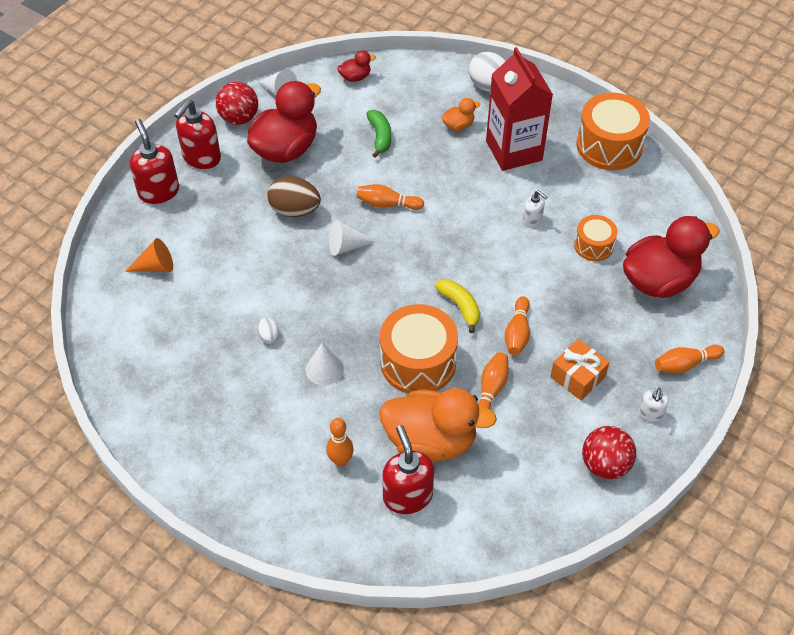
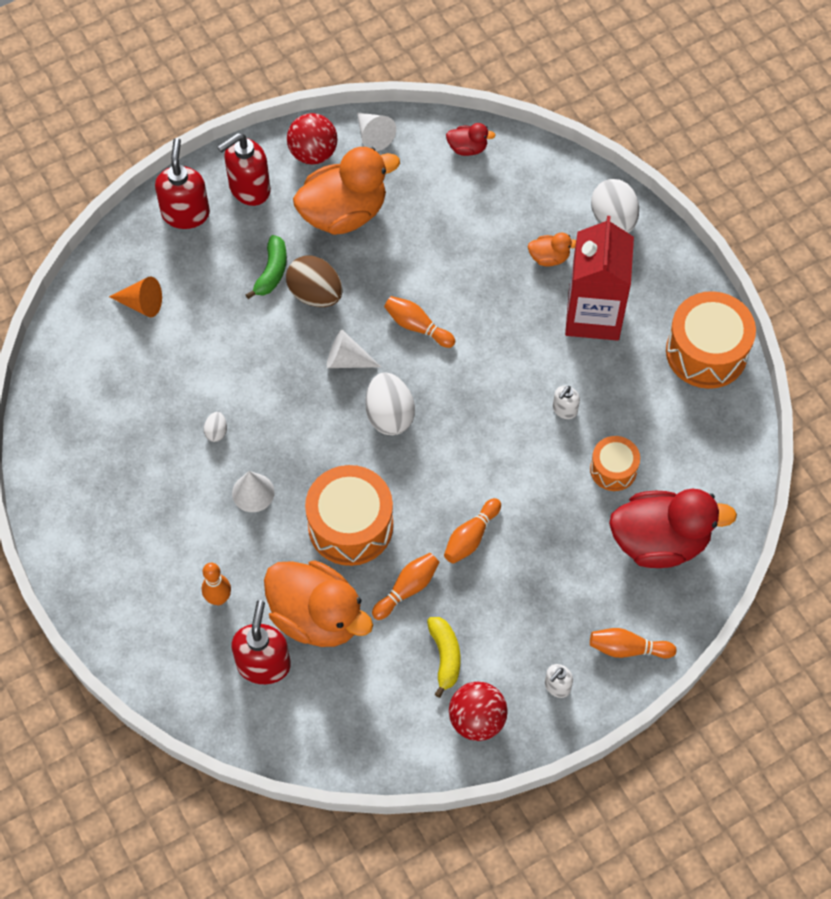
camera: 25 degrees right, 10 degrees up
red duck [247,81,321,163] -> orange duck [293,147,400,235]
green banana [366,110,391,158] -> green banana moved to [246,235,287,299]
yellow banana [435,279,480,333] -> yellow banana moved to [427,617,460,698]
white soap dispenser [523,190,547,227] -> white soap dispenser turned 60 degrees clockwise [553,386,580,419]
orange gift [550,339,610,400] -> none
none -> white egg [365,372,415,435]

